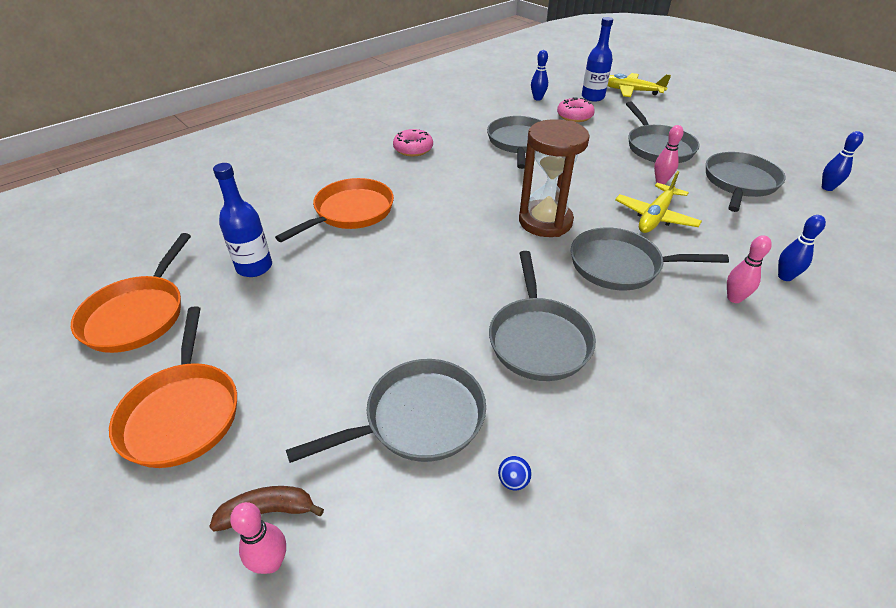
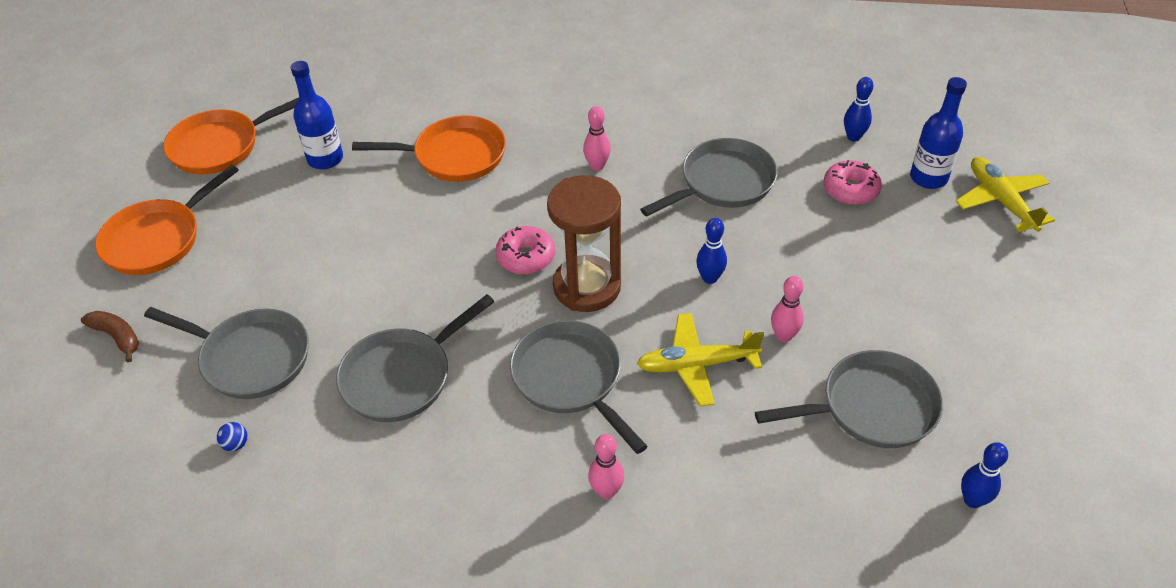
camera: 50 degrees right, 5 degrees up
pink bowling pin [230,502,286,574] -> pink bowling pin moved to [583,106,611,171]
pink donut [393,129,433,157] -> pink donut moved to [495,226,555,274]
grey pan [626,102,700,163] -> none
blue bowling pin [778,215,826,281] -> blue bowling pin moved to [696,218,727,284]

